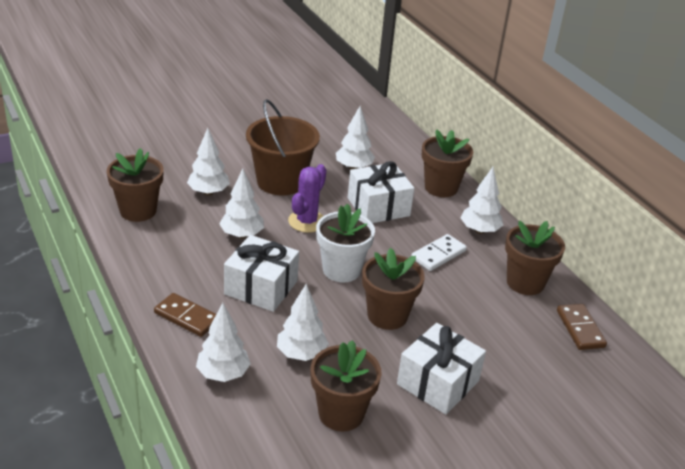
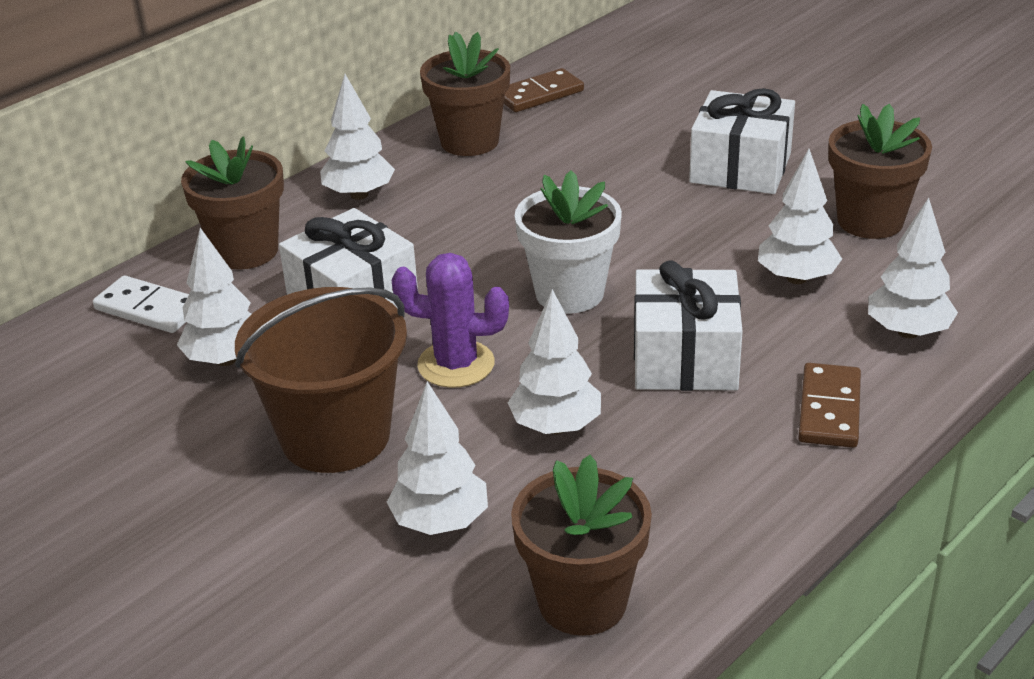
camera: 105 degrees left, 0 degrees up
brown flower pot [362,248,425,330] -> none
white domino [411,234,467,271] -> white domino moved to [93,275,189,333]

